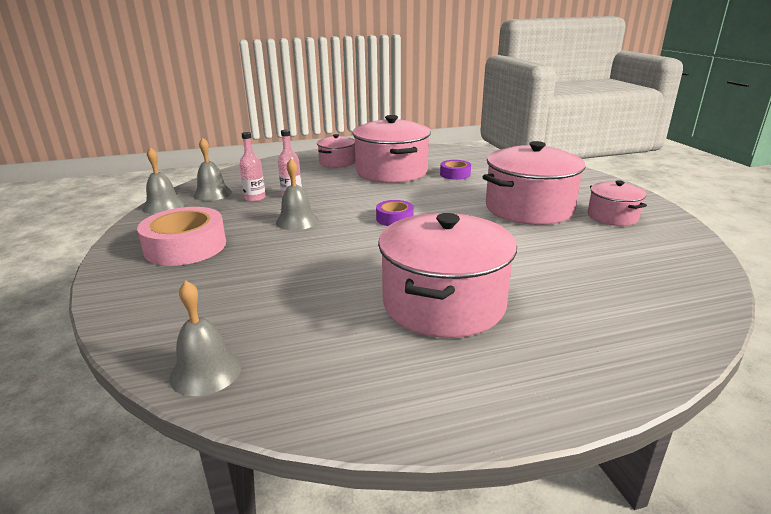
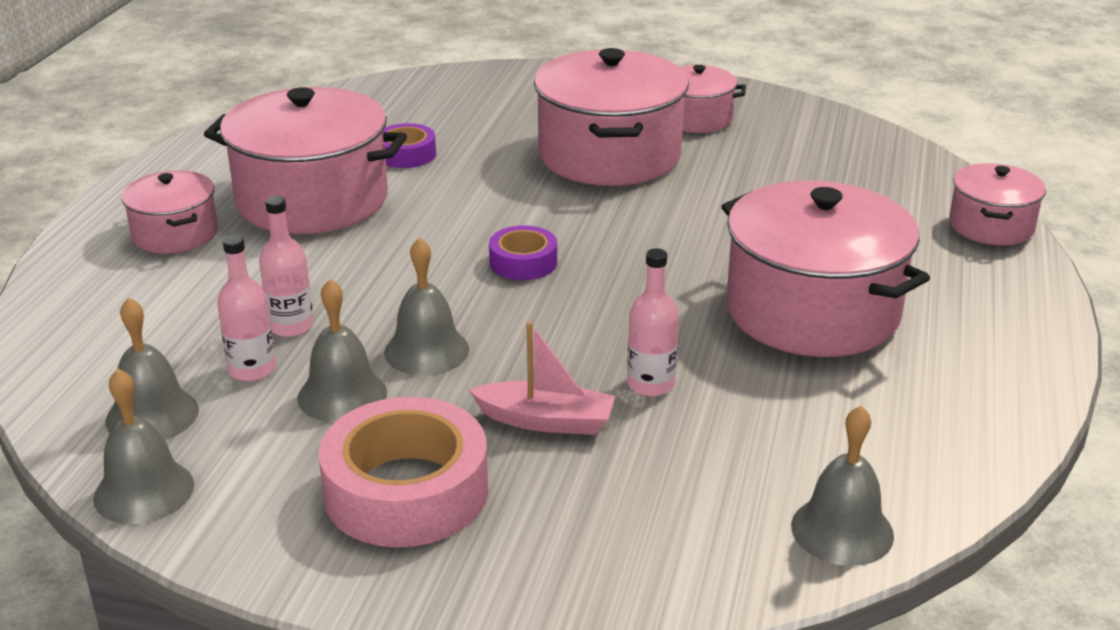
camera: 60 degrees left, 5 degrees up
none -> grey bell [297,279,387,422]
none -> pink boat [469,321,615,435]
none -> pink bottle [627,248,679,396]
none -> pink pot [949,163,1046,245]

